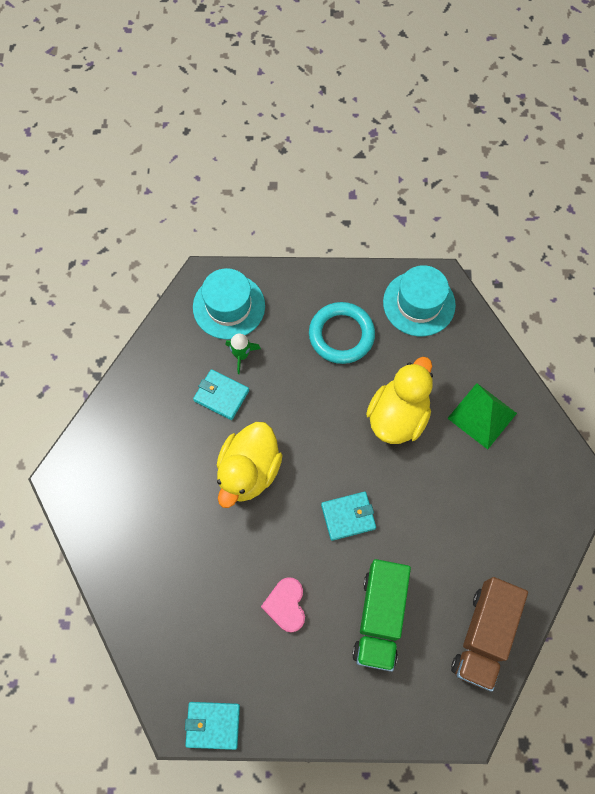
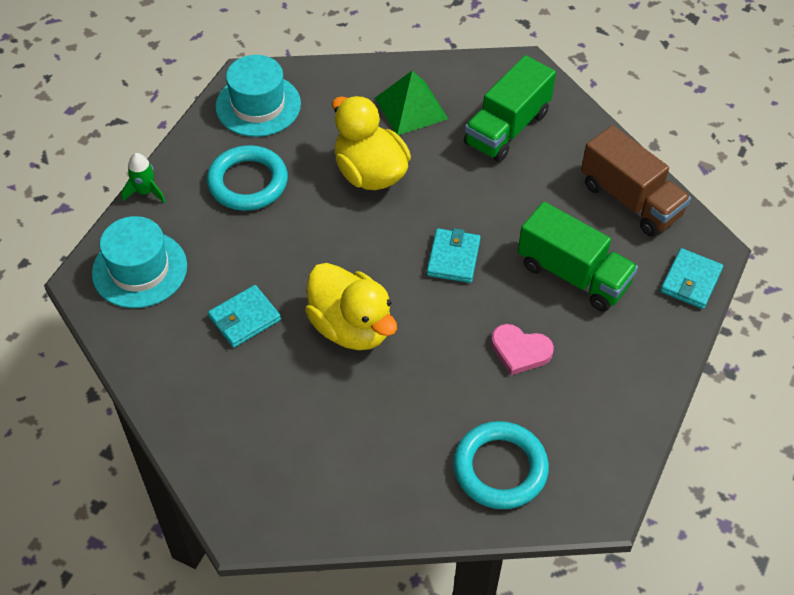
camera: 65 degrees left, 15 degrees down
turquoise wallet [185,702,240,750] -> turquoise wallet moved to [660,248,723,309]
green rocket [226,333,261,374] -> green rocket moved to [121,153,166,203]
none -> turquoise ring [453,421,549,509]
none -> green truck [464,55,556,162]

